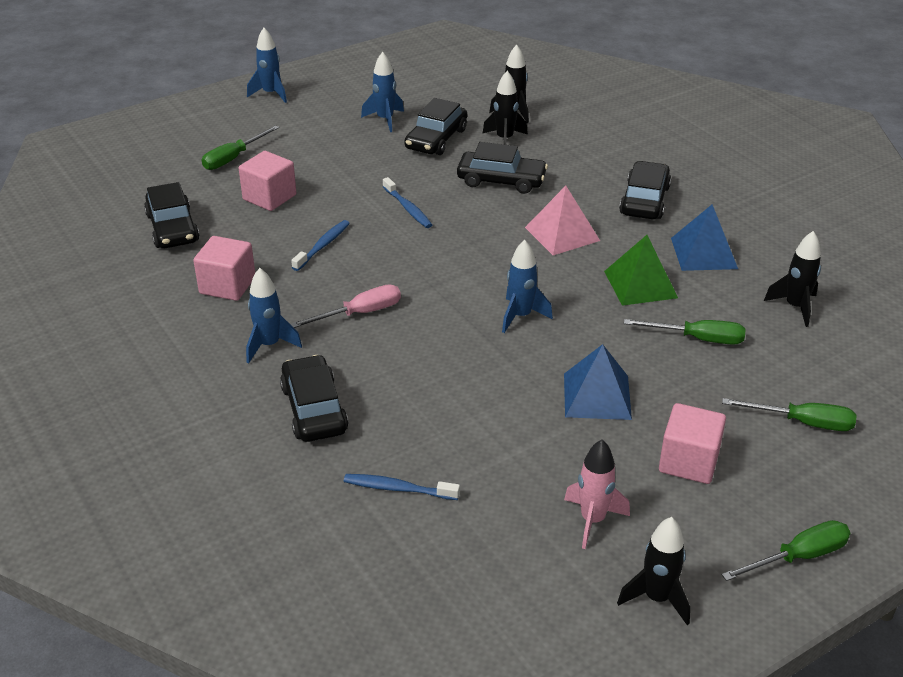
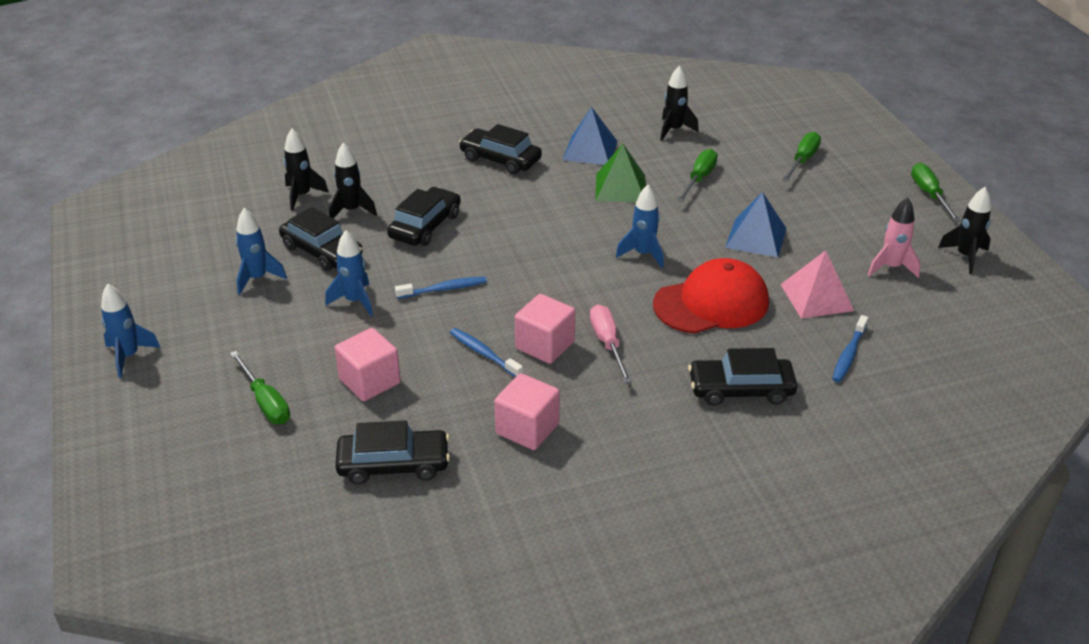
camera: 75 degrees left, 0 degrees up
blue rocket [246,268,302,363] -> blue rocket moved to [325,230,373,316]
pink pyramid [525,186,600,255] -> pink pyramid moved to [780,250,854,319]
pink cube [659,403,726,484] -> pink cube moved to [515,294,575,364]
none -> red cap [653,258,769,334]

